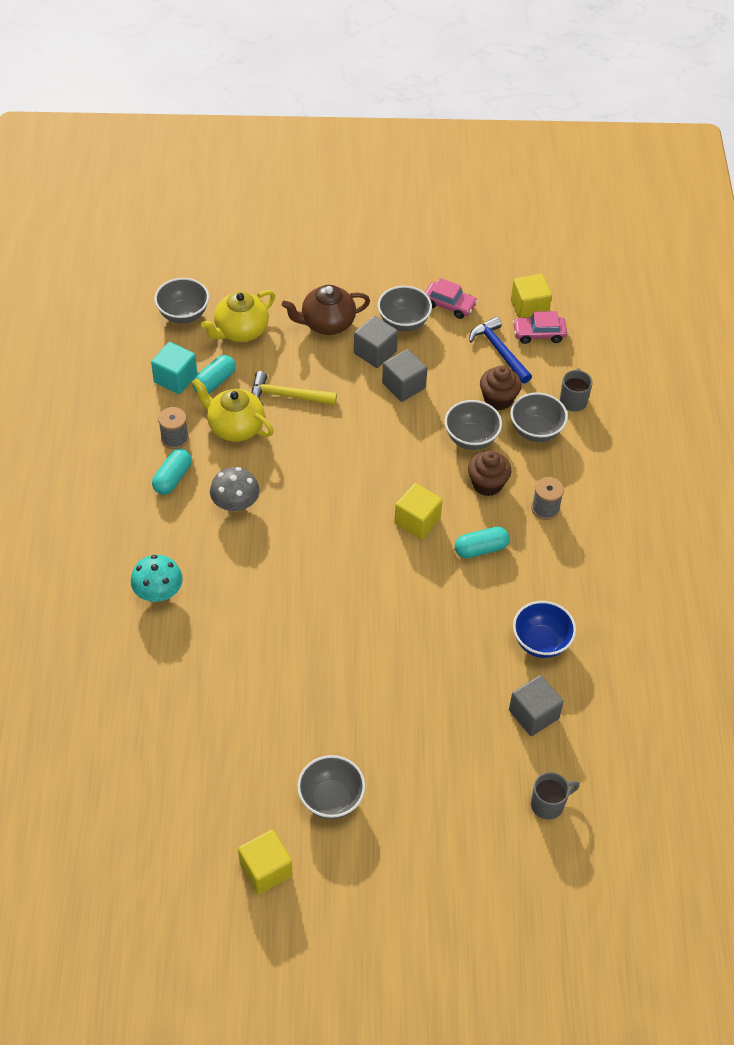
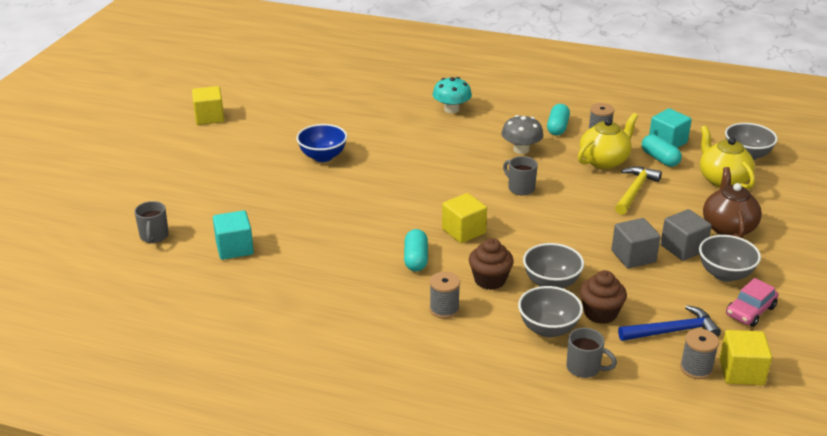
camera: 110 degrees right, 20 degrees down
turquoise capsule [152,449,192,495] -> turquoise capsule turned 60 degrees clockwise [547,104,570,135]
grey bowl [297,755,365,819] -> none
grey cube [509,675,564,736] -> turquoise cube [213,210,254,260]
pink car [513,311,567,344] -> grey spool [680,329,719,379]
blue bowl [513,601,576,658] -> blue bowl moved to [296,124,347,162]
none -> grey mug [503,156,538,195]

